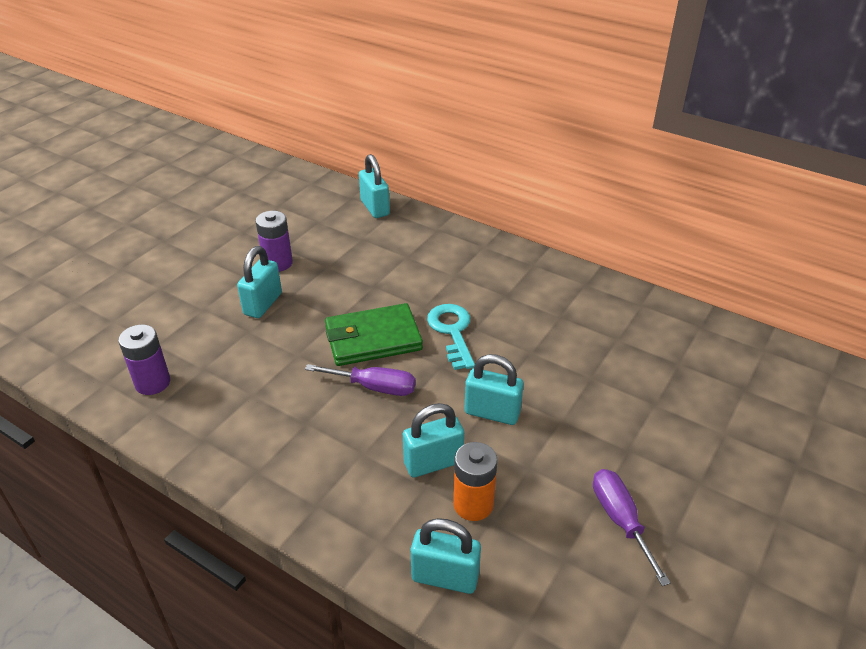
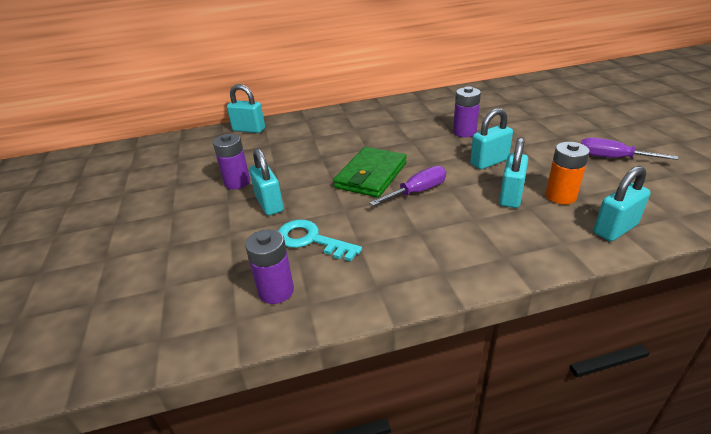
camera: 45 degrees left, 5 degrees down
turquoise key [427,304,475,370] -> turquoise key moved to [278,220,362,261]
none -> purple battery [453,86,481,137]

